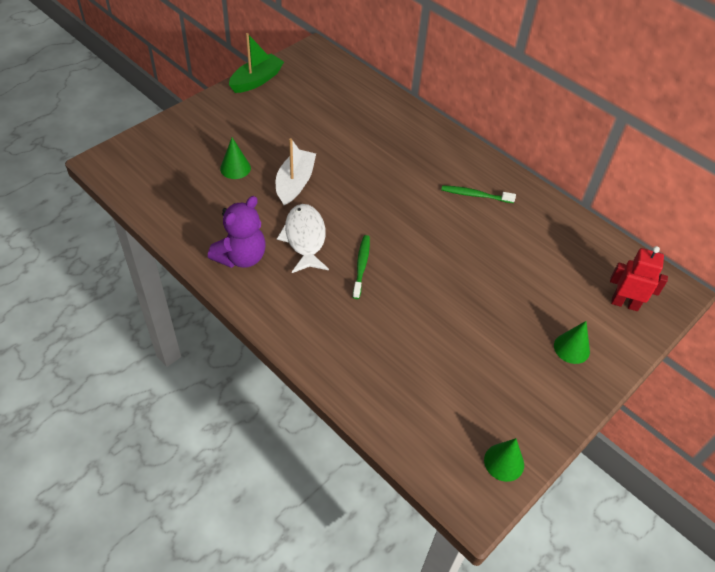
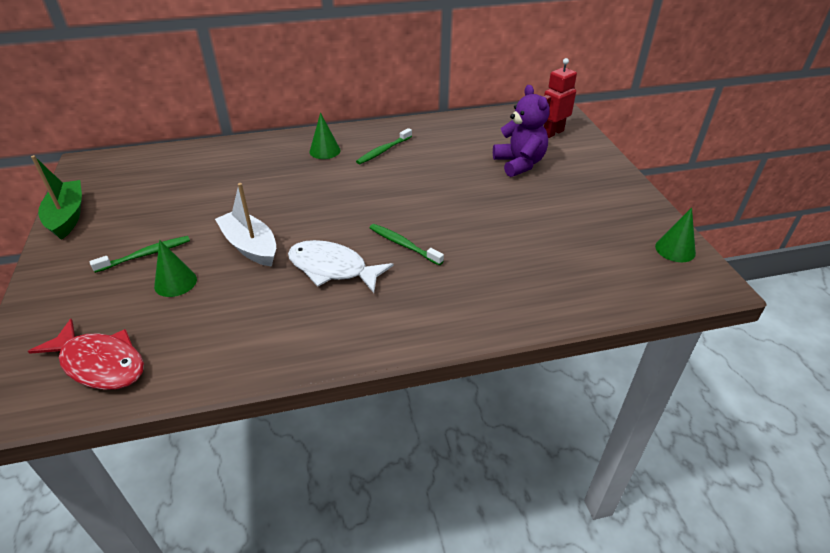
camera: 55 degrees left, 10 degrees down
purple teddy bear [208,196,265,268] -> purple teddy bear moved to [493,85,550,177]
green cone [554,321,590,364] -> green cone moved to [309,113,341,159]
none -> red fish [28,319,144,390]
none -> green toothbrush [90,236,190,273]

